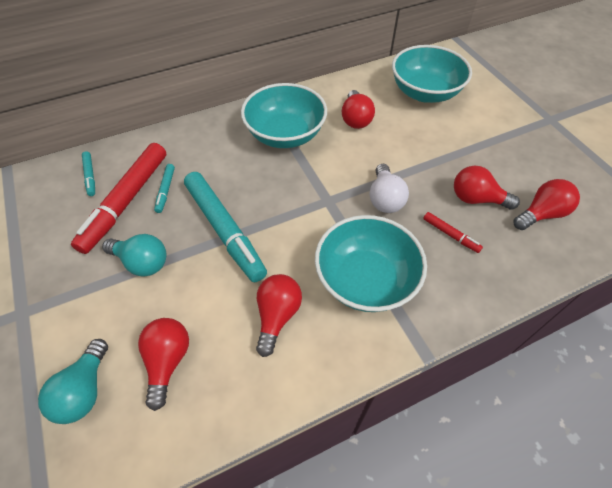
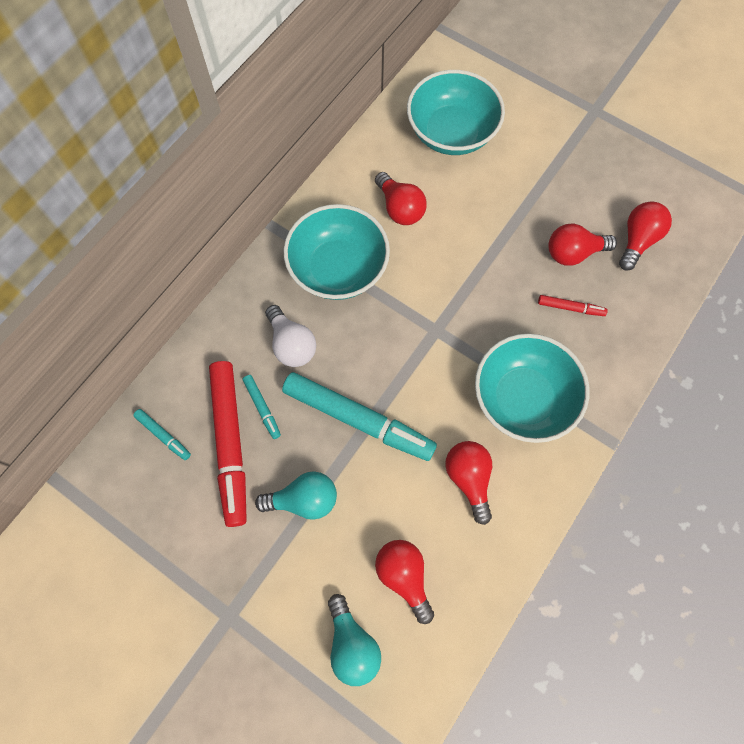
camera: 30 degrees left, 15 degrees up
white light bulb [370,164,409,213] -> white light bulb moved to [265,305,316,367]

